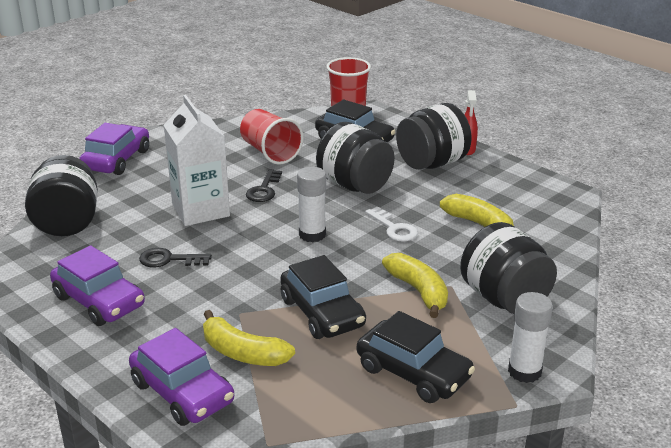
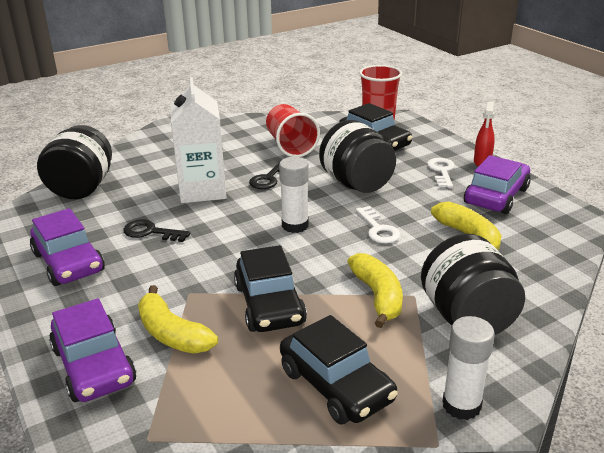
camera: 15 degrees right, 0 degrees up
purple car [79,123,149,175] -> purple car moved to [464,155,531,214]
black jar [396,103,472,170] -> white key [427,158,455,188]

